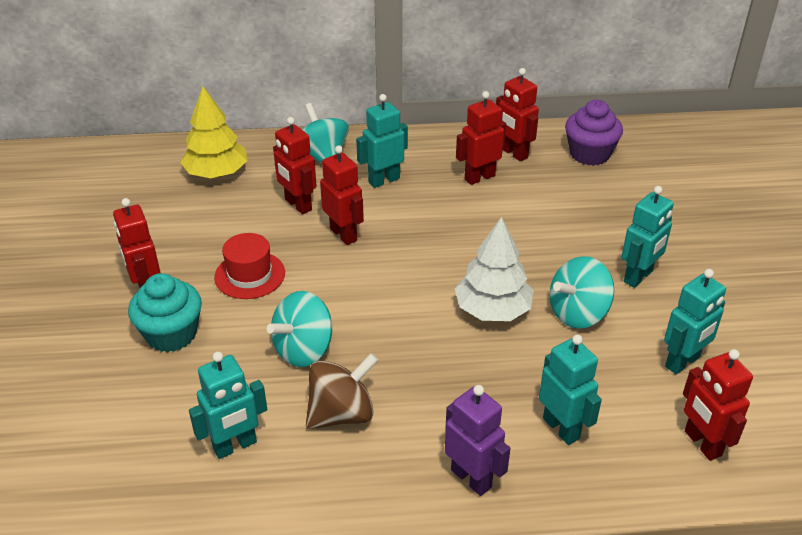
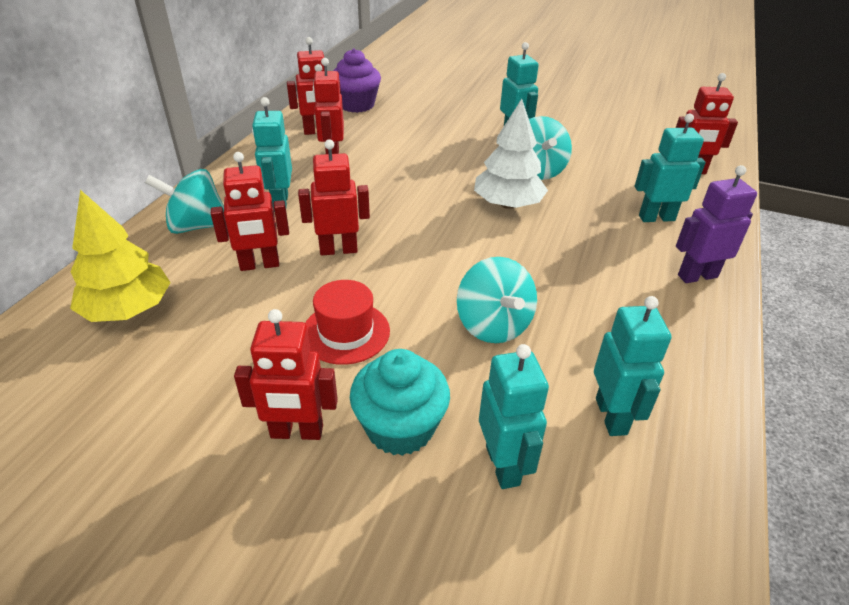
camera: 65 degrees left, 0 degrees up
brown spinning top [306,353,378,429] -> none
turquoise robot [664,269,726,374] -> turquoise robot moved to [479,344,549,489]

